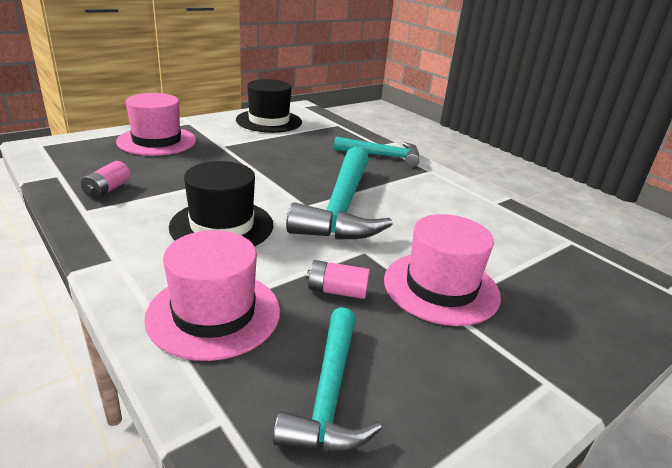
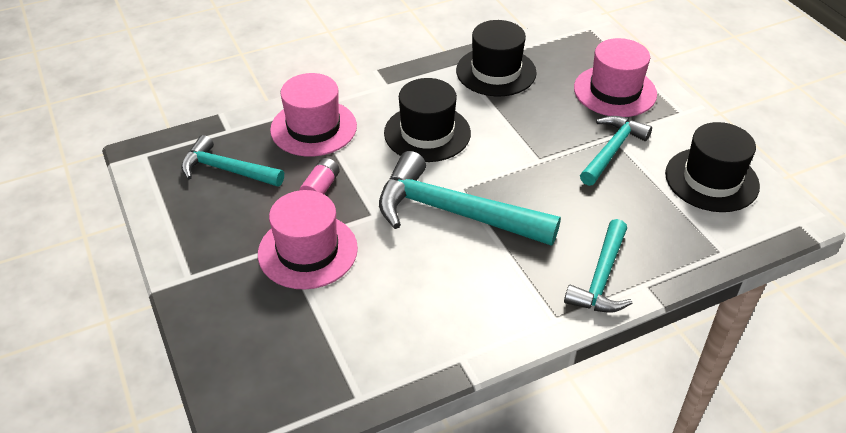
camera: 105 degrees right, 15 degrees up
pink battery [81,161,130,199] -> black hat [456,20,537,96]
none -> turquoise hammer [580,116,652,186]

